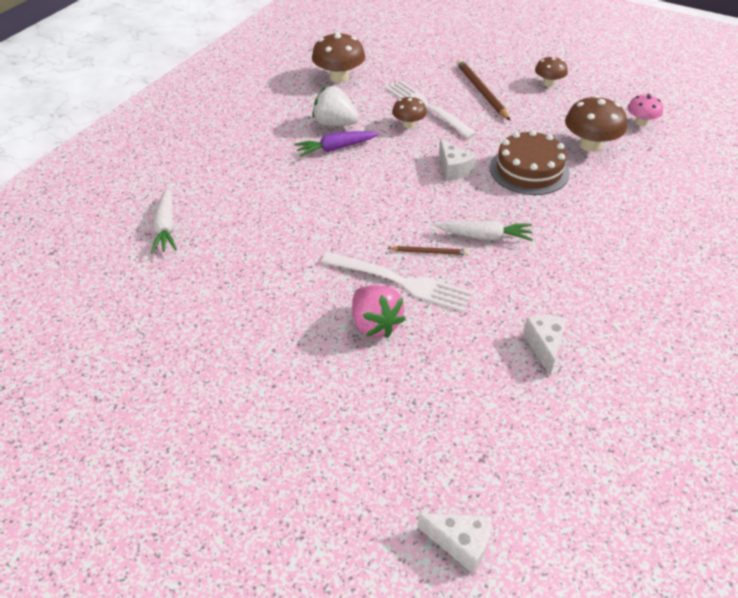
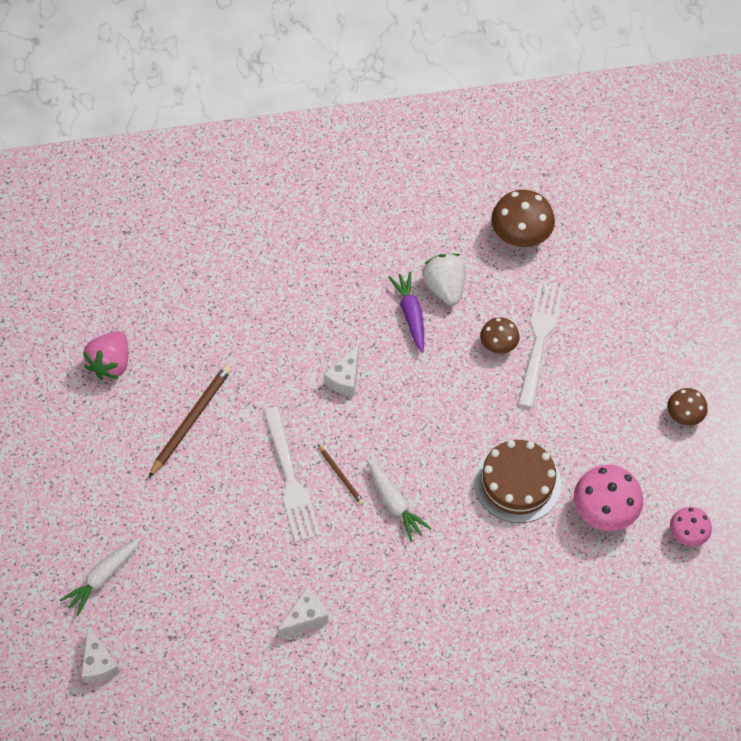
camera: 50 degrees right, 15 degrees up
white carrot [151,189,177,253] -> white carrot moved to [60,537,141,616]
purple carrot [294,131,379,157] -> purple carrot turned 45 degrees clockwise [388,272,424,353]
pink strawberry [352,285,405,338] -> pink strawberry moved to [83,331,129,380]
white cheese [439,138,475,181] -> white cheese moved to [324,344,359,396]
brown pencil [457,59,511,121] -> brown pencil moved to [148,365,232,478]
brown mushroom [565,95,627,152] -> pink mushroom [574,465,643,531]

